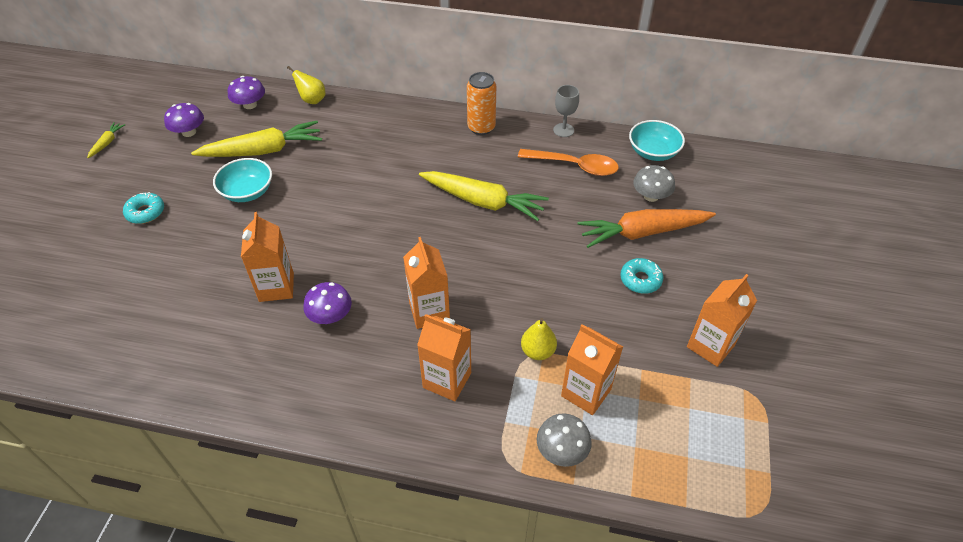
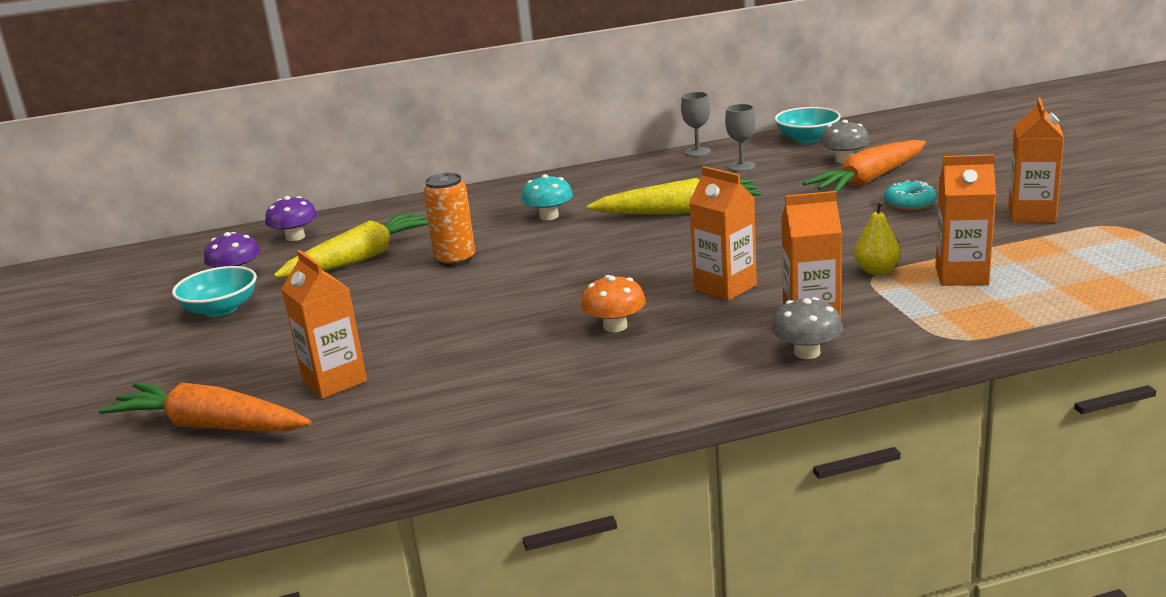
camera: 25 degrees left, 25 degrees down
yellow carrot [87,122,125,158] -> none
turquoise donut [123,192,164,224] -> none
turquoise bowl [213,158,272,202] -> turquoise bowl moved to [172,266,257,317]
orange carton [241,212,294,302] -> orange carton moved to [282,250,367,399]
yellow pear [287,66,326,104] -> none
purple mushroom [303,282,352,324] -> orange mushroom [581,275,646,332]
orange can [467,72,496,135] -> orange can moved to [423,173,475,267]
orange spoon [518,149,619,176] -> grey goblet [725,104,756,172]
grey mushroom [537,413,592,467] -> grey mushroom moved to [771,297,843,359]
none -> orange carrot [99,382,311,431]
none -> turquoise mushroom [521,174,573,220]

